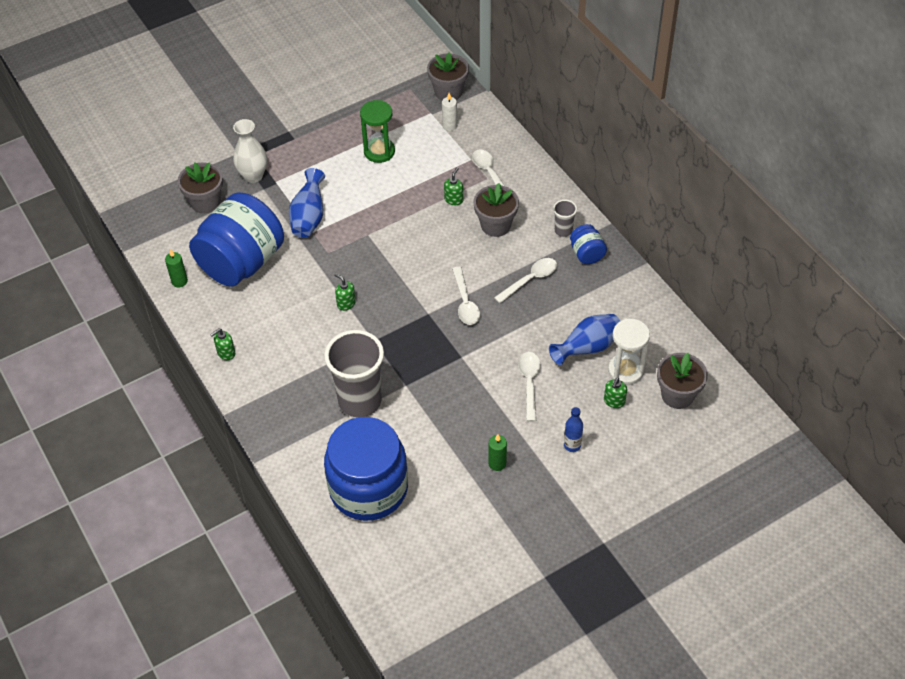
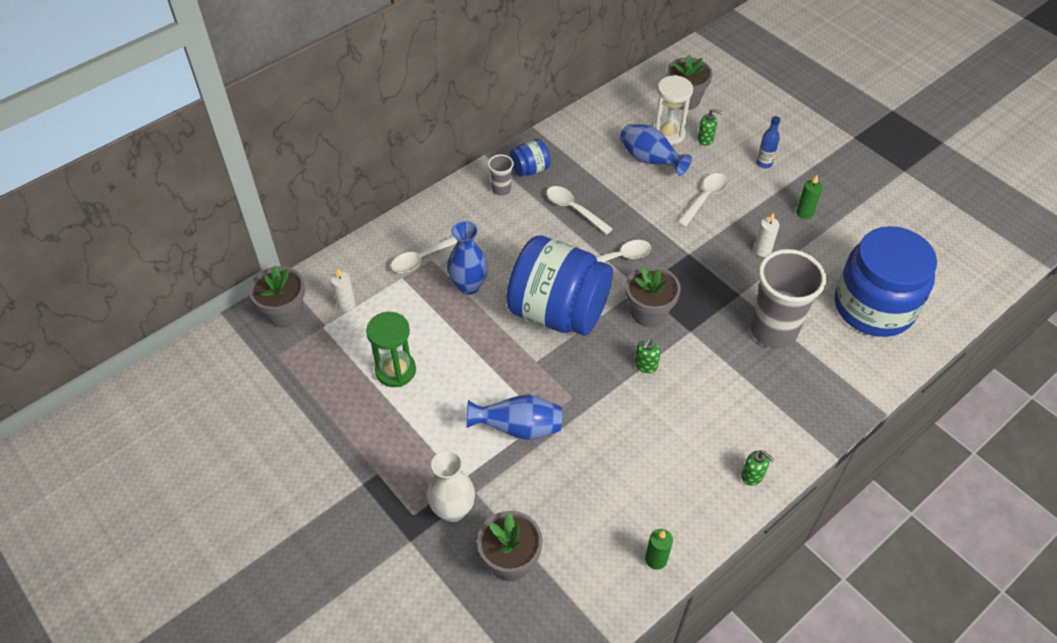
camera: 100 degrees left, 0 degrees up
blue jar [189,192,284,287] -> blue jar moved to [506,235,613,336]
green soap dispenser [444,167,463,205] -> blue vase [447,221,488,295]
grey flower pot [474,183,519,237] -> grey flower pot moved to [626,266,681,327]
white spoon [518,352,541,422] -> white spoon turned 135 degrees clockwise [677,173,728,227]
none -> white candle [754,213,780,257]

